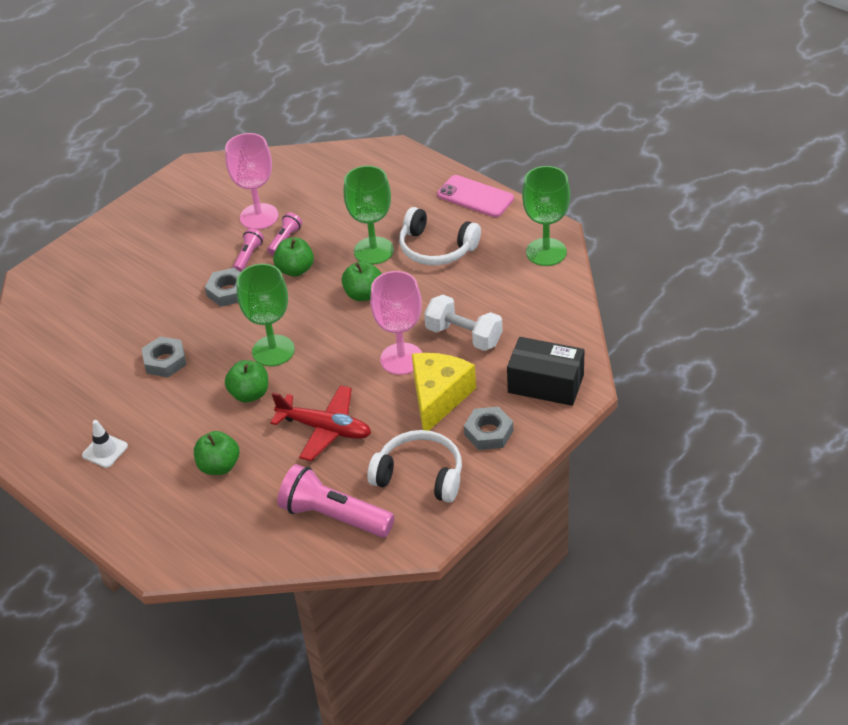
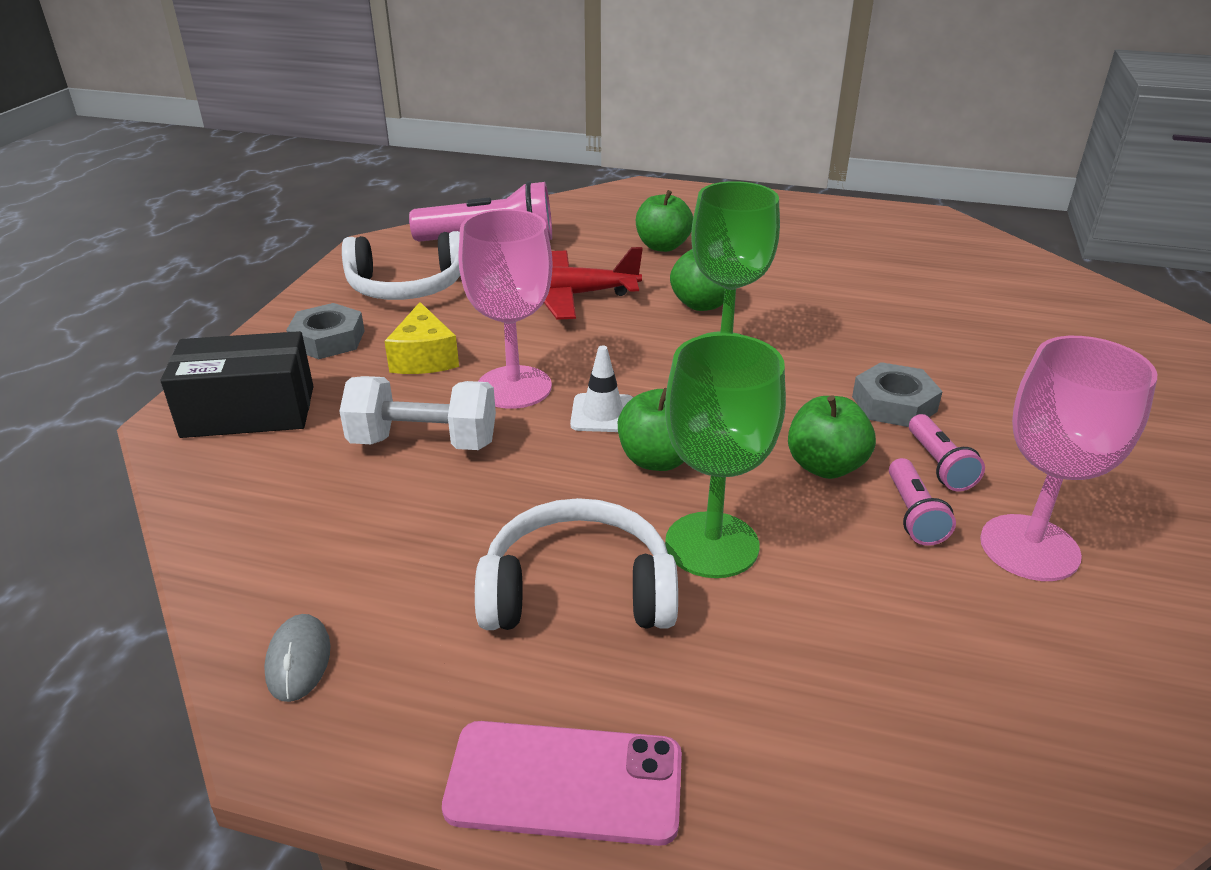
camera: 150 degrees right, 10 degrees down
white traffic cone [82,420,128,468] -> white traffic cone moved to [570,346,633,432]
grey nut [142,336,186,377] -> none
yellow cheese [412,353,476,431] -> yellow cheese [384,302,459,374], size x0.64
green goblet [522,166,570,266] -> grey mouse [264,614,330,702]

